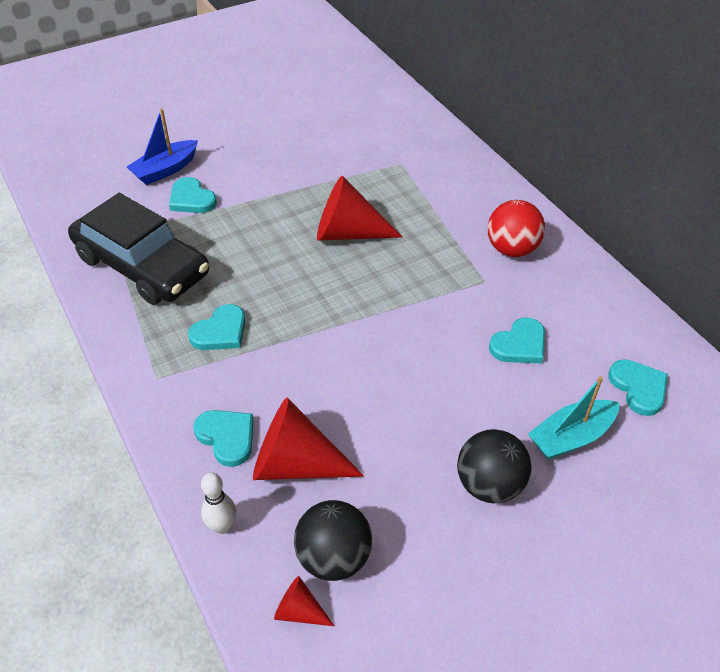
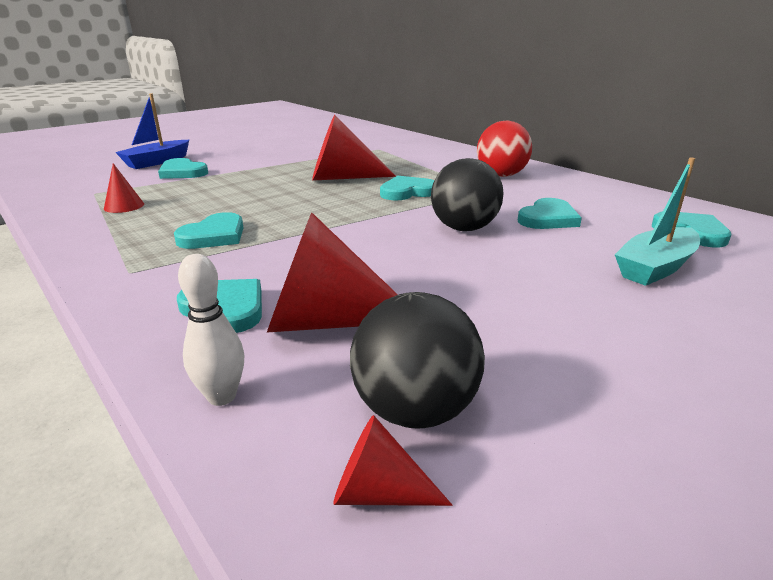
camera: 10 degrees left, 20 degrees down
black car [68,193,209,305] -> red cone [104,163,144,213]
black ball [457,429,531,503] -> black ball moved to [431,158,503,231]
none -> turquoise heart [380,176,434,201]

